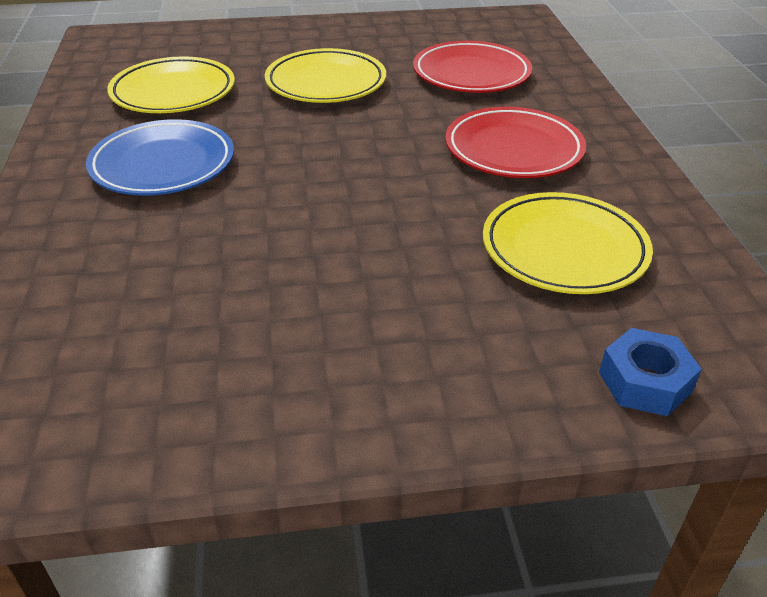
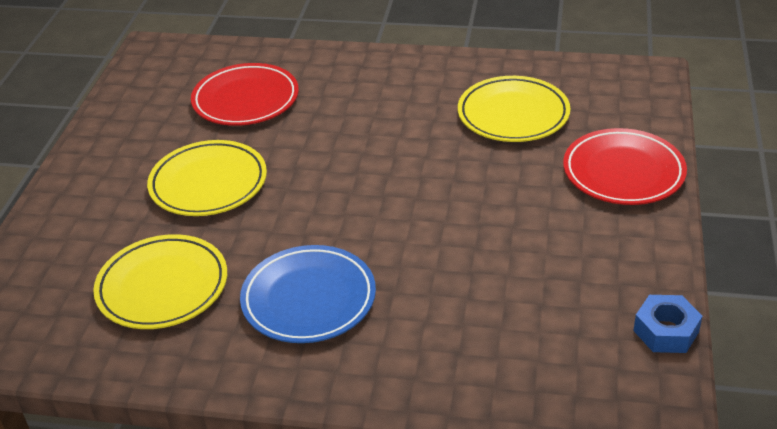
camera: 70 degrees left, 0 degrees up
red plate [445,107,586,178] -> red plate moved to [563,128,687,205]
blue nut [599,328,702,416] -> blue nut moved to [633,295,702,353]

